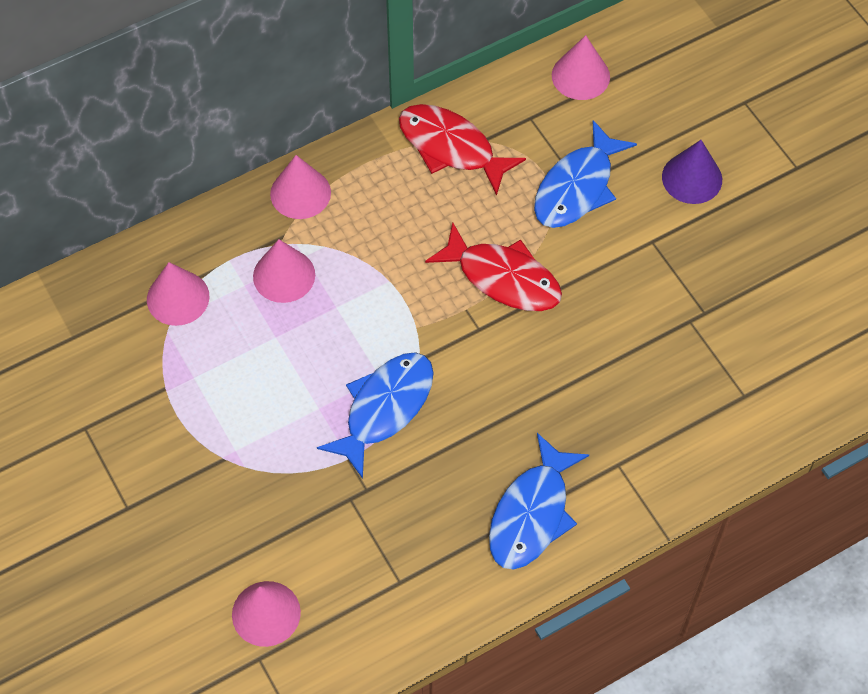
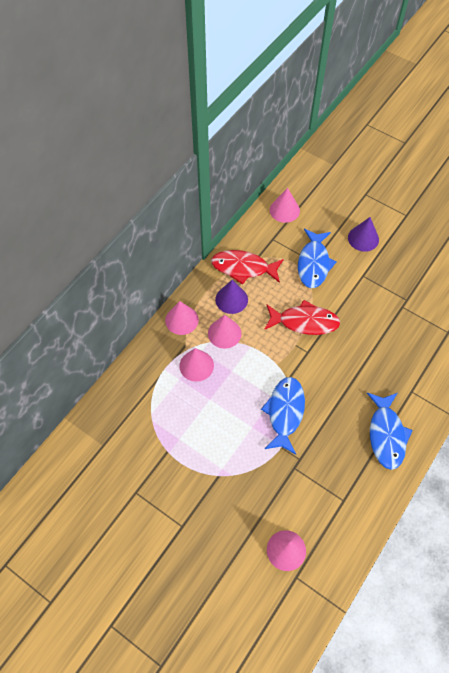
camera: 25 degrees left, 0 degrees up
pink cone [147,262,209,326] -> pink cone moved to [208,315,242,349]
none -> purple cone [215,280,248,314]

